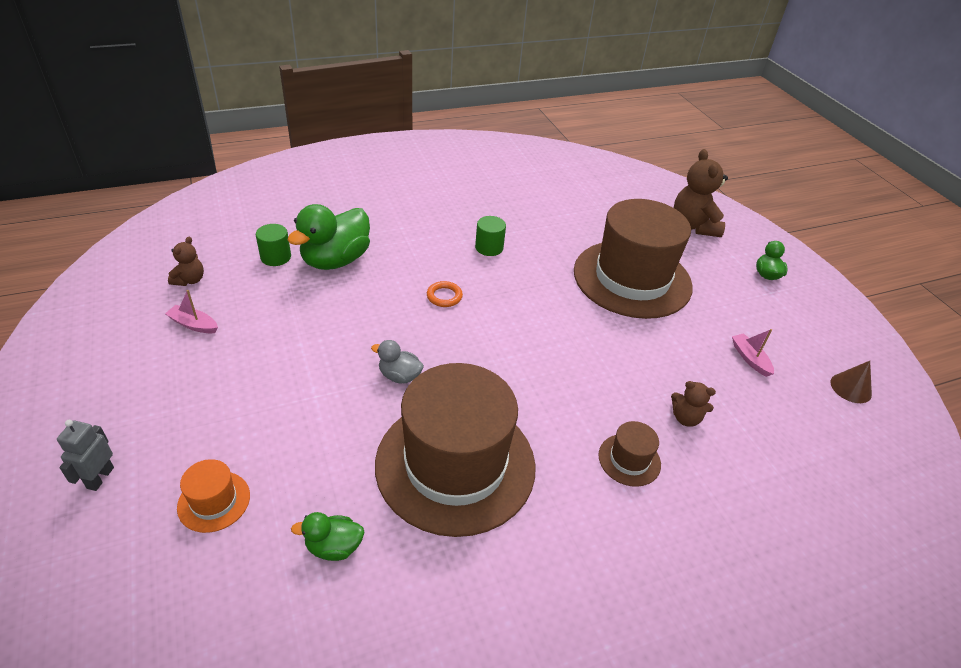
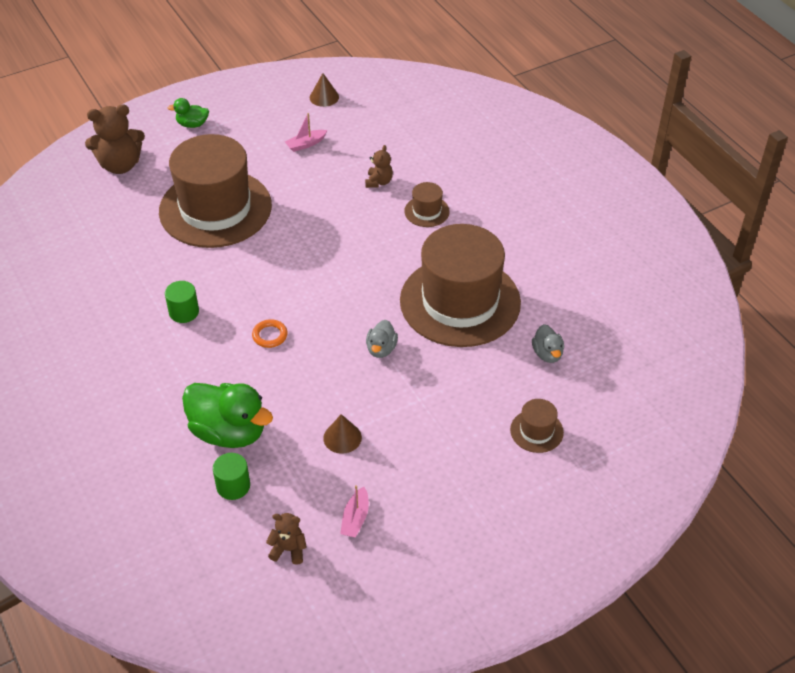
camera: 95 degrees left, 5 degrees up
grey robot [57,420,114,491] -> none
orange hat [177,459,250,533] -> brown hat [510,399,564,453]
green duck [291,512,364,561] -> grey duck [532,324,564,363]
none -> brown cone [323,414,362,454]

